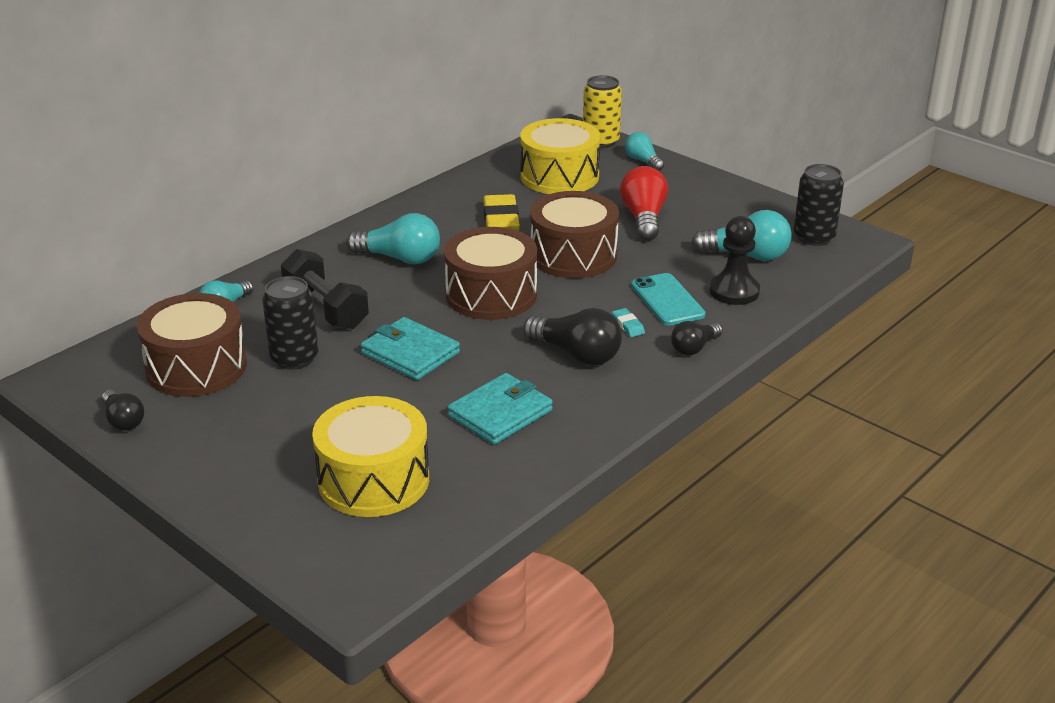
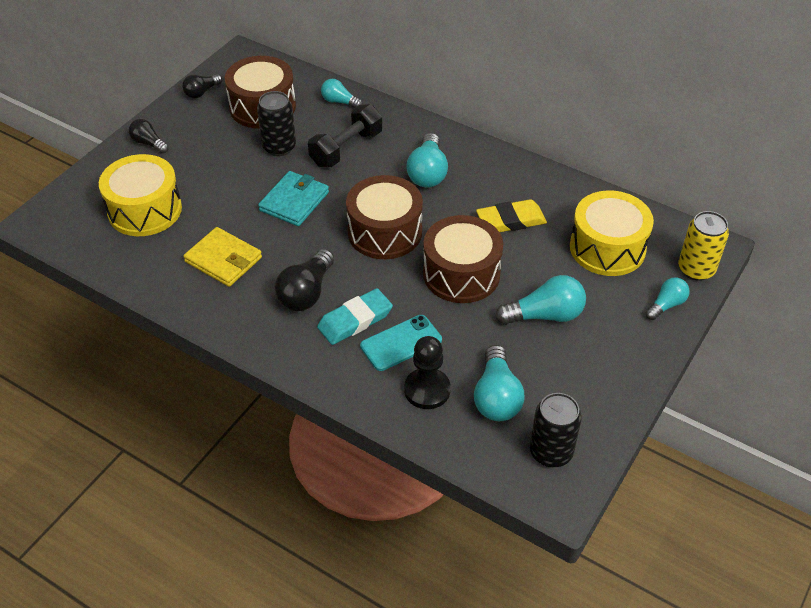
camera: 80 degrees right, 15 degrees up
turquoise wallet [448,373,553,445] -> yellow wallet [183,227,262,287]
turquoise eraser [612,308,645,337] -> turquoise eraser [317,288,393,345], size x2.10
red light bulb [620,166,668,241] -> turquoise light bulb [496,275,586,325]
black light bulb [671,321,723,356] -> black light bulb moved to [129,119,169,153]

